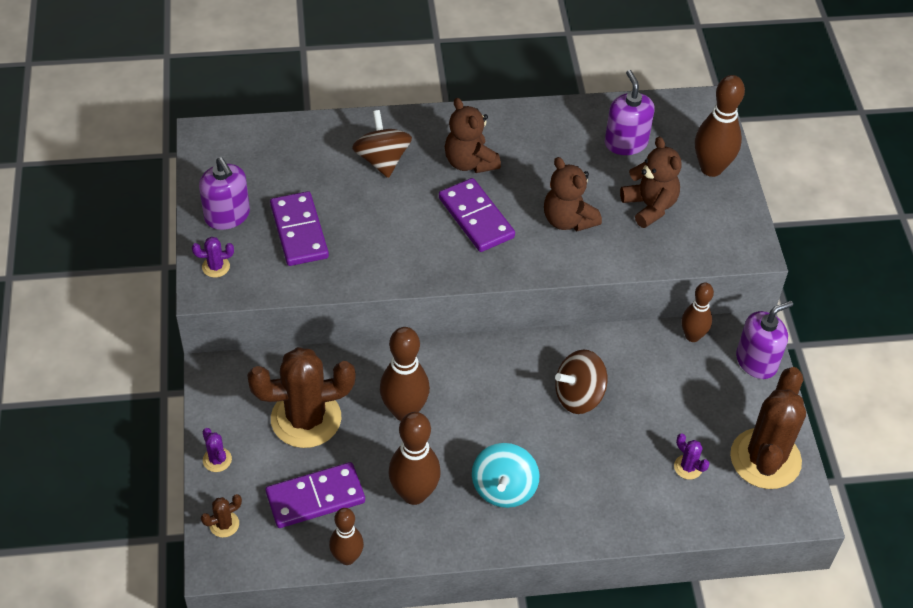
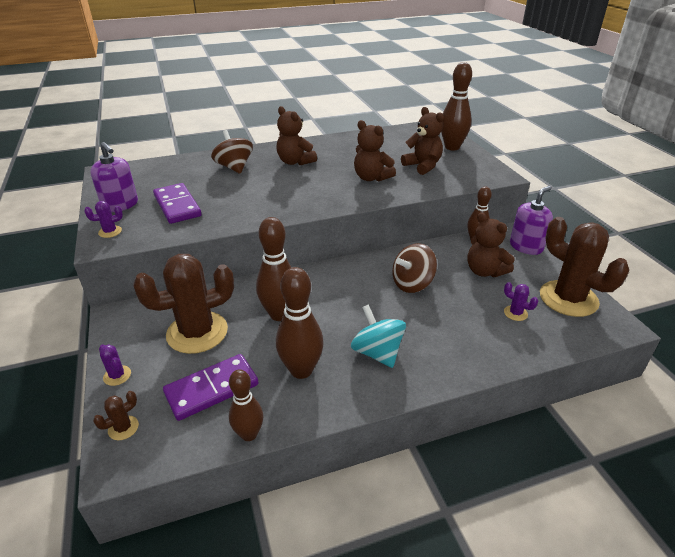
camera: 10 degrees left, 15 degrees down
purple domino [439,178,515,252] -> none
turquoise spinning top [472,443,540,508] -> turquoise spinning top turned 150 degrees clockwise [351,304,406,368]
purple soap dispenser [605,70,655,155] -> none
brown cactus [730,367,806,489] -> brown cactus turned 45 degrees counterclockwise [540,217,629,317]
none -> brown teddy bear [467,213,515,277]

